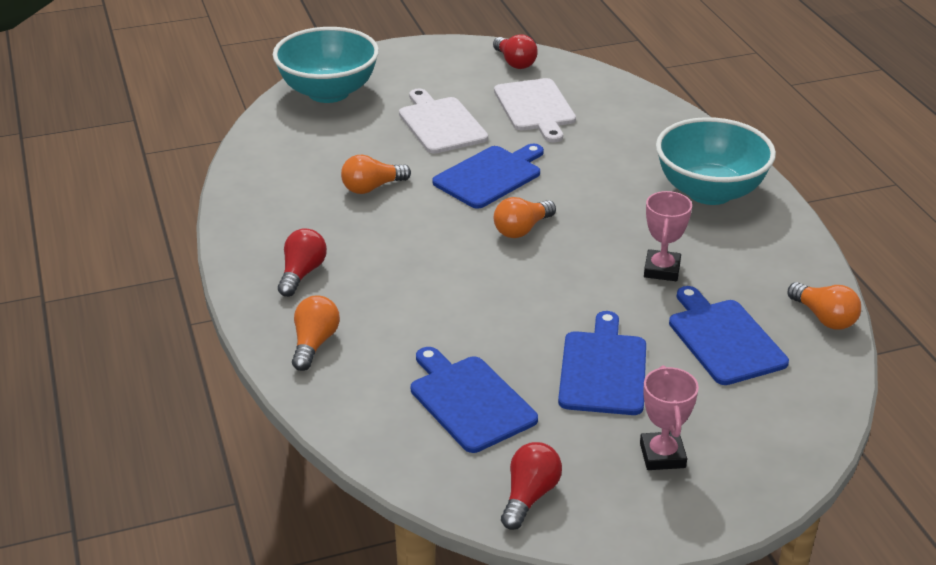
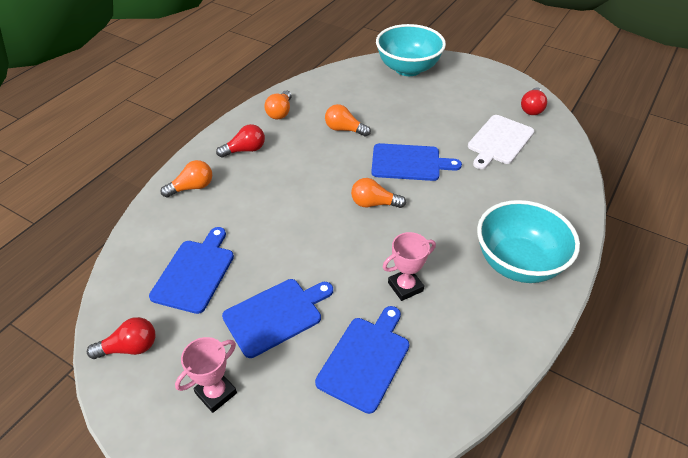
camera: 50 degrees right, 10 degrees up
white cutting board [399,89,488,154] -> none
orange light bulb [788,282,861,330] -> orange light bulb moved to [265,91,292,119]

